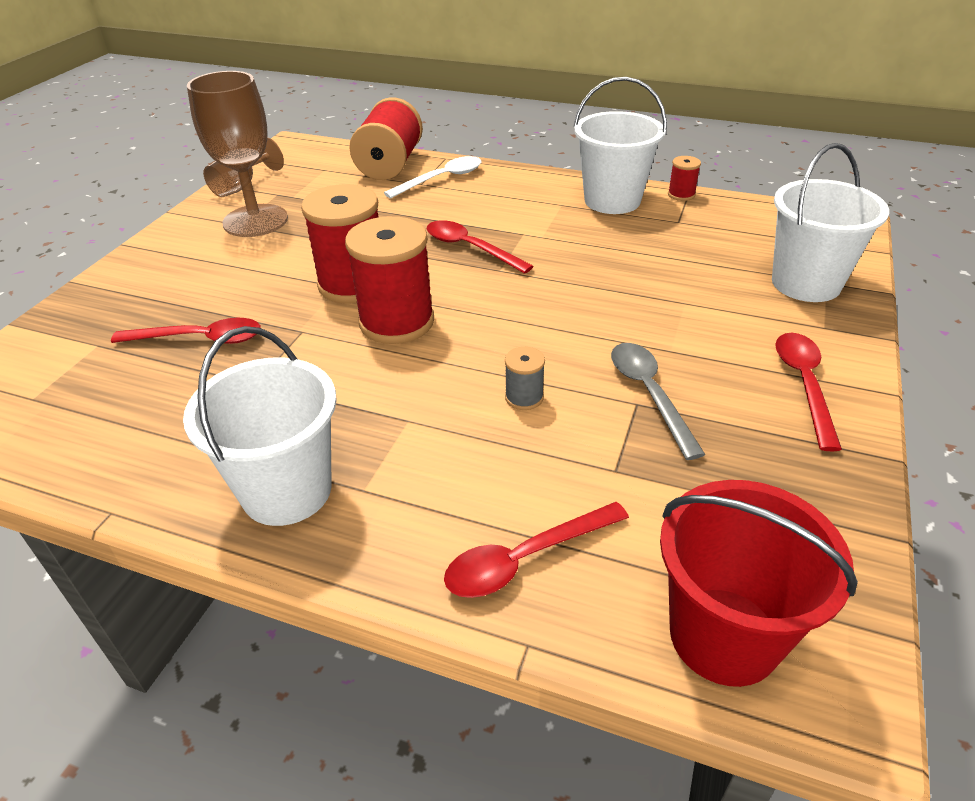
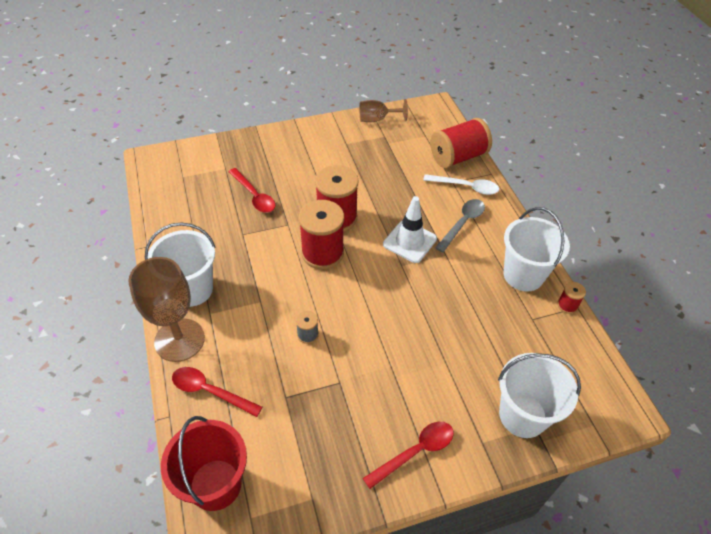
camera: 50 degrees right, 10 degrees up
brown goblet [187,71,288,237] -> brown goblet moved to [128,257,205,362]
red spoon [427,220,533,274] -> white traffic cone [383,196,437,263]
grey spoon [611,343,706,460] -> grey spoon moved to [435,199,485,252]

